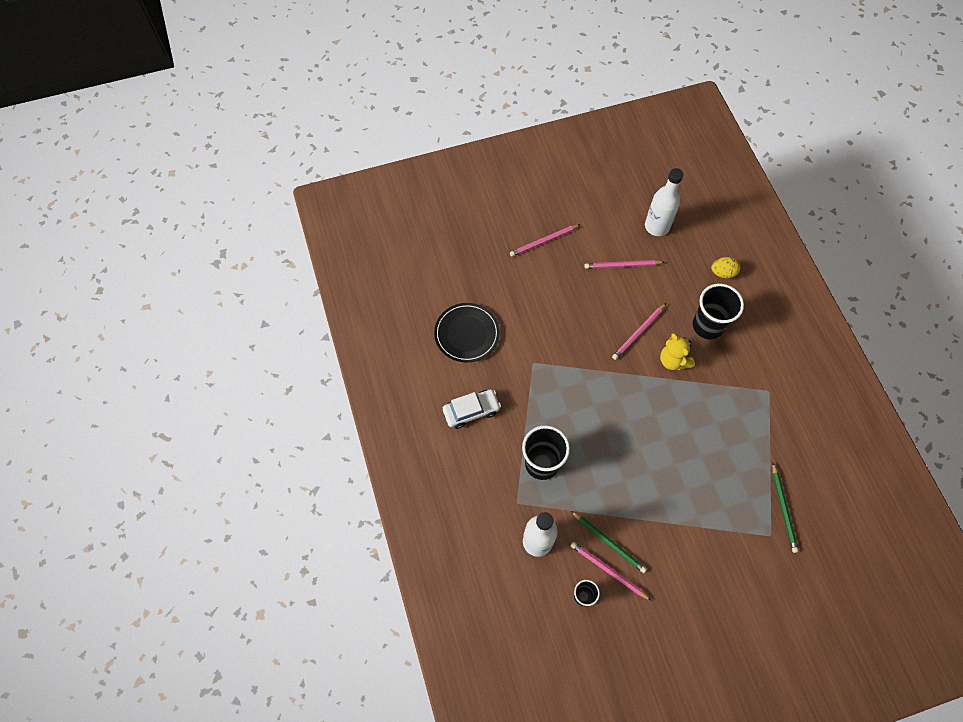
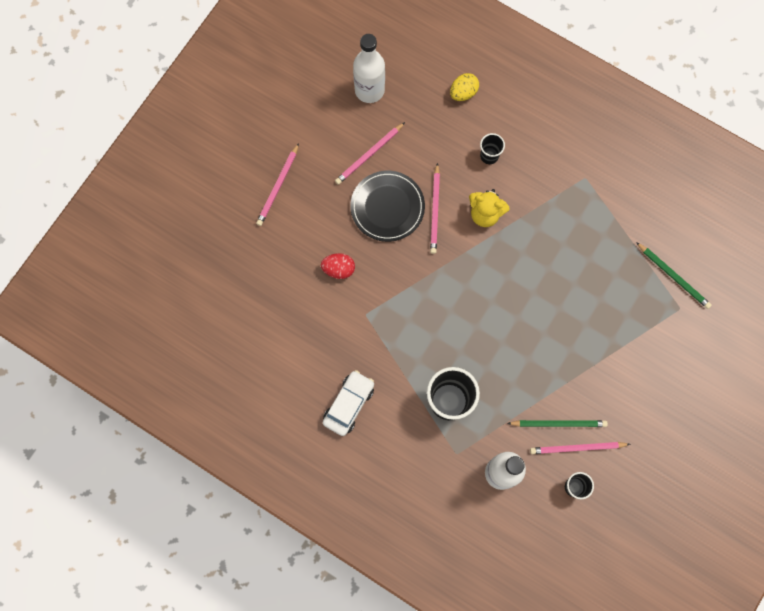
camera: 40 degrees left, 10 degrees up
black plate [434,303,500,362] -> black plate moved to [350,171,425,242]
black cup [693,284,744,339] -> black cup [480,133,505,164], size x0.52
none -> red egg [321,253,355,279]

